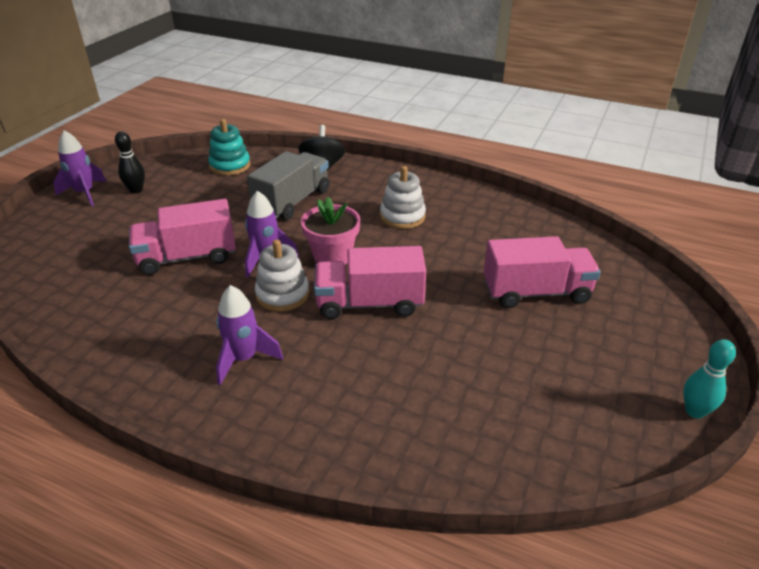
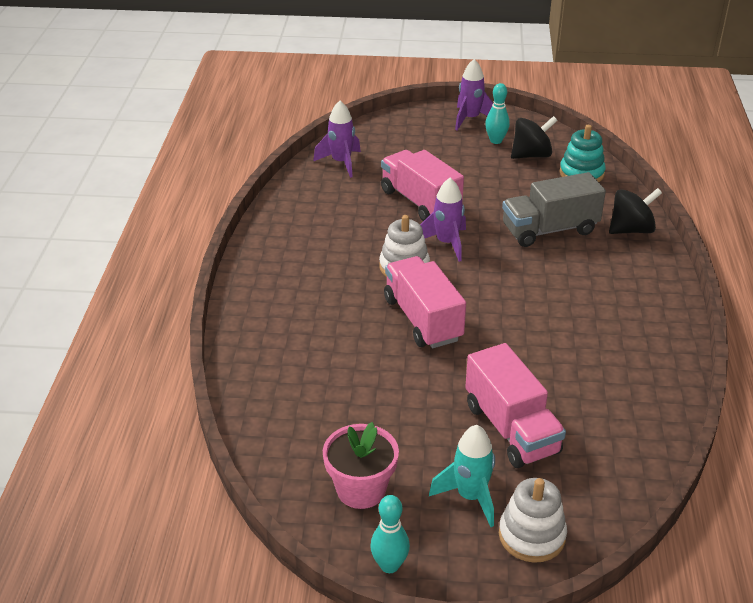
camera: 70 degrees right, 0 degrees up
black bowling pin [115,131,145,194] -> turquoise bowling pin [485,83,510,144]
purple rocket [216,285,283,385] -> purple rocket moved to [313,101,361,178]
grey truck [247,151,329,220] -> grey truck turned 150 degrees clockwise [502,172,606,247]
pink flower pot [301,197,360,265] -> pink flower pot moved to [323,422,399,509]
white stacking toy [380,166,426,229] -> white stacking toy moved to [499,478,567,563]
none -> turquoise rocket [429,425,495,527]
none -> black spinning top [511,116,558,159]

